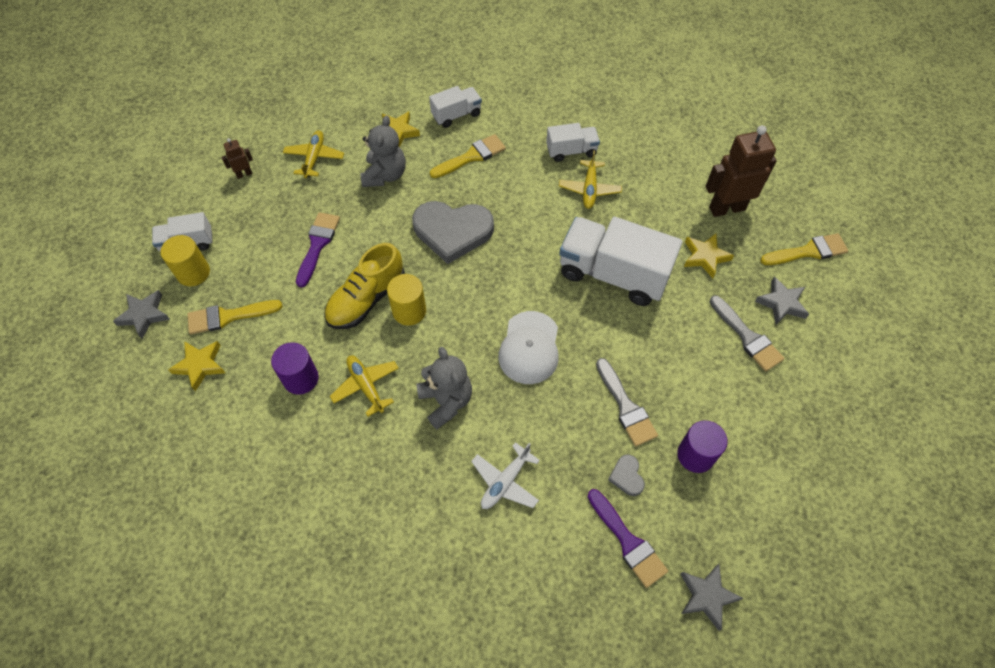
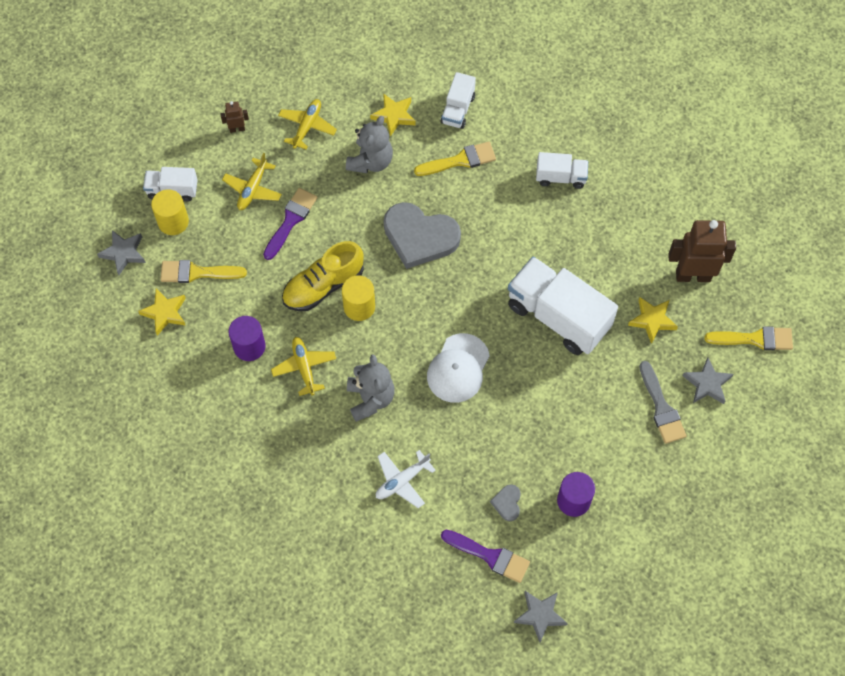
camera: 15 degrees right, 5 degrees up
white truck [429,86,482,128] -> white truck turned 120 degrees clockwise [441,72,476,129]
yellow plane [559,150,622,209] -> yellow plane moved to [222,153,282,210]
purple brush [588,489,668,588] -> purple brush turned 45 degrees counterclockwise [441,530,530,583]
grey brush [596,358,658,446] -> none

